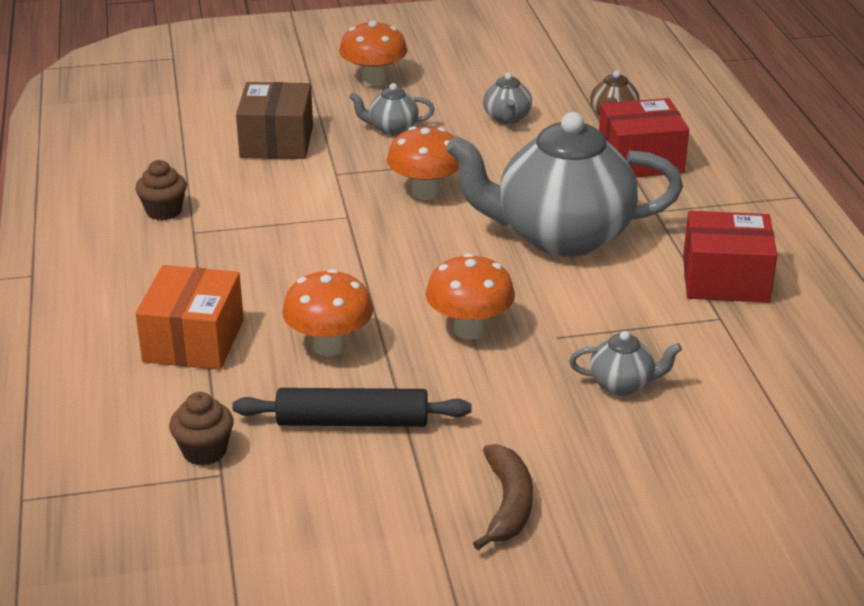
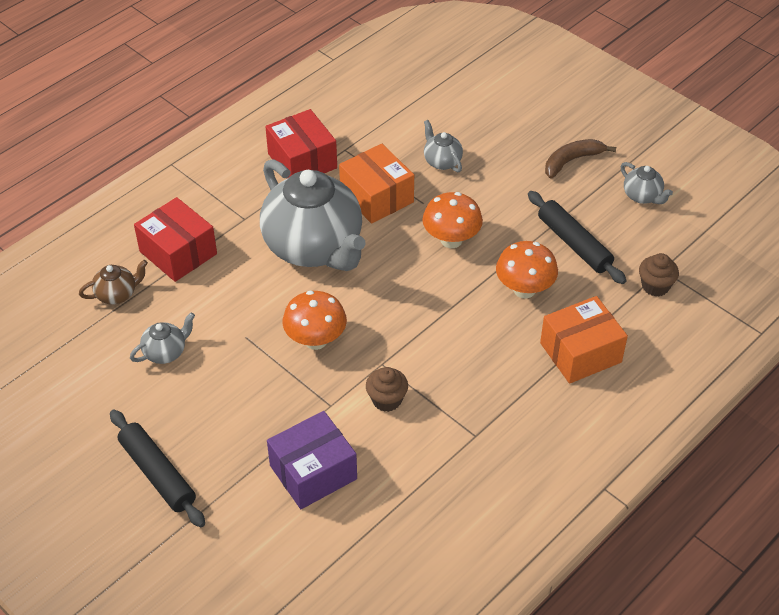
camera: 125 degrees left, 15 degrees up
brown cupcake [135,160,187,221] -> brown cupcake moved to [366,367,408,412]
brown box [236,82,313,159] -> purple box [267,411,357,509]
orange mushroom [339,20,407,87] -> black rolling pin [110,410,205,527]
grey teapot [349,83,435,135] -> grey teapot moved to [621,162,673,204]
none -> orange box [339,144,414,224]

